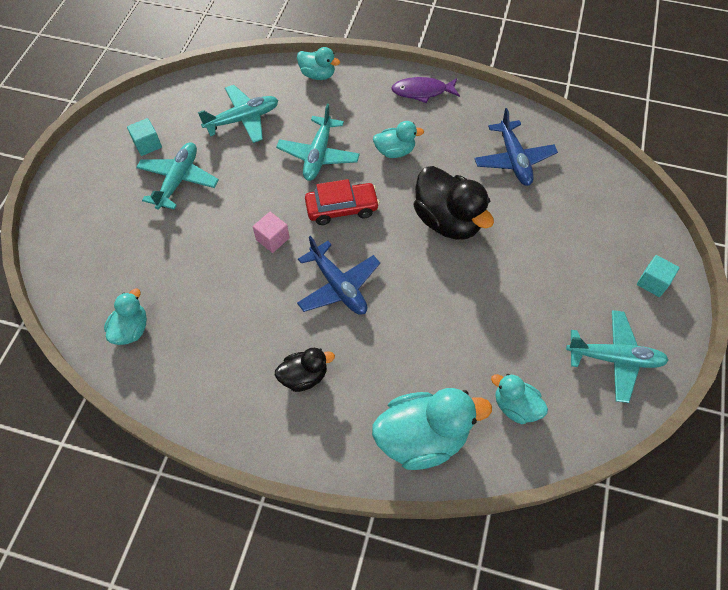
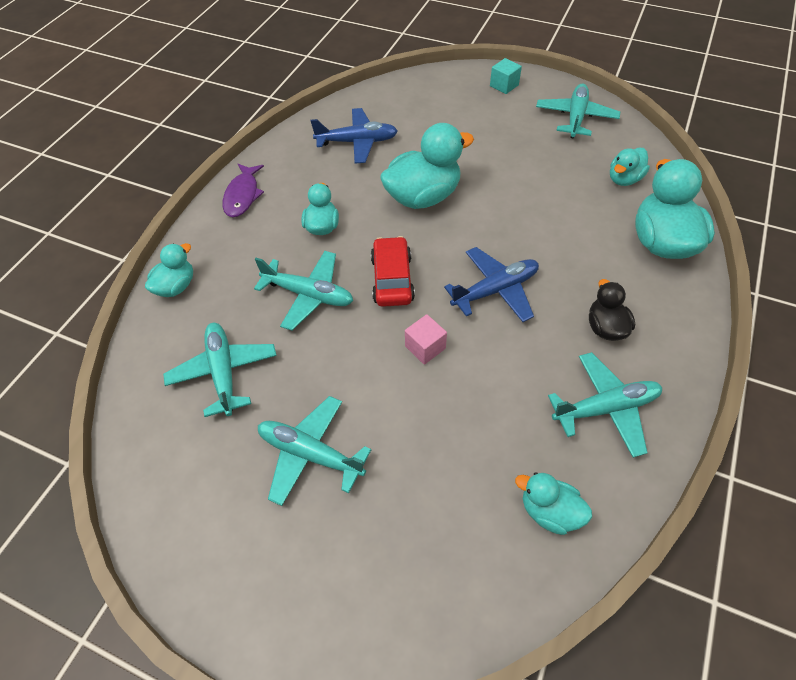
camera: 80 degrees left, 5 degrees down
turquoise cube [127,118,162,156] -> none
black duck [413,166,494,240] -> turquoise duck [380,123,474,209]
none -> turquoise plane [548,352,662,458]

